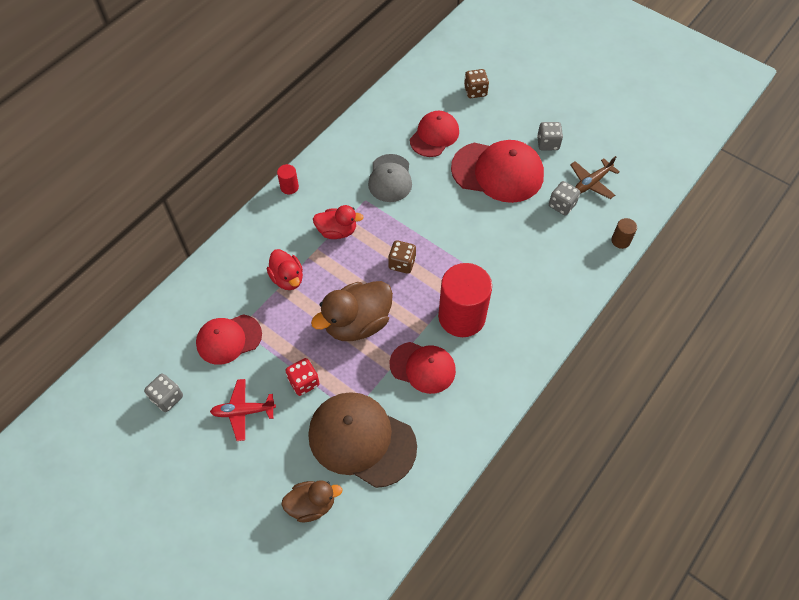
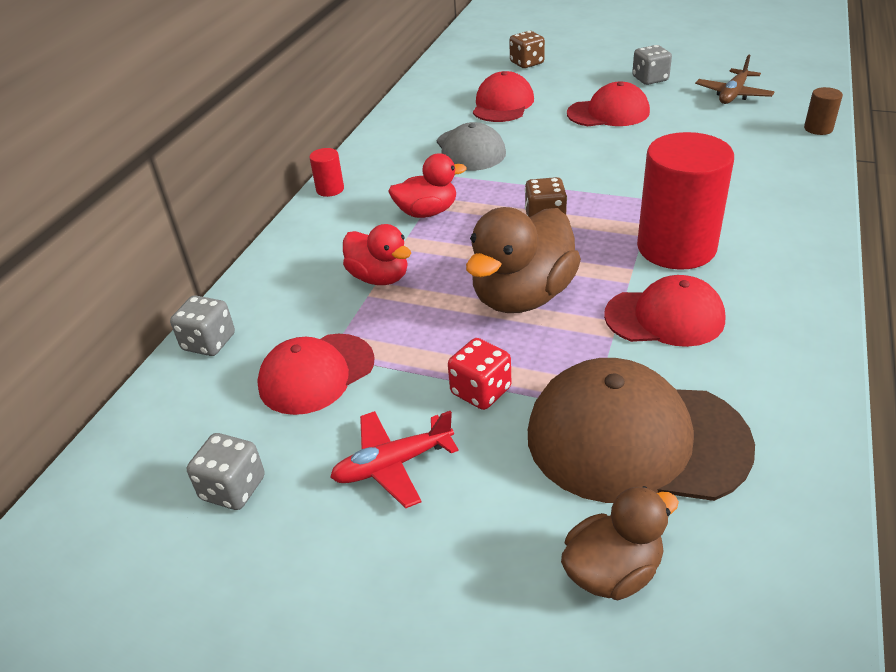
camera: 15 degrees left, 20 degrees down
red cap [451,140,544,203] -> red cap [567,81,650,126], size x0.63
grey dice [549,181,580,215] -> grey dice moved to [170,295,235,356]

